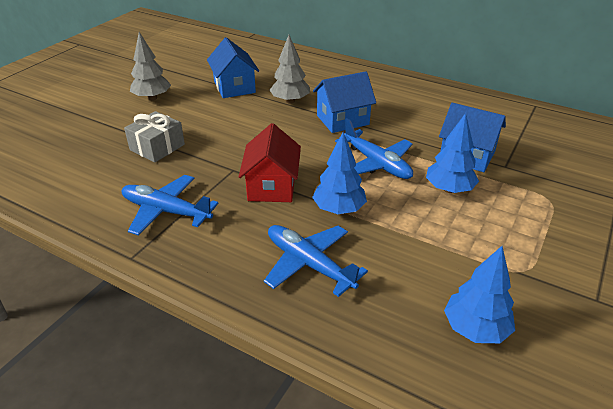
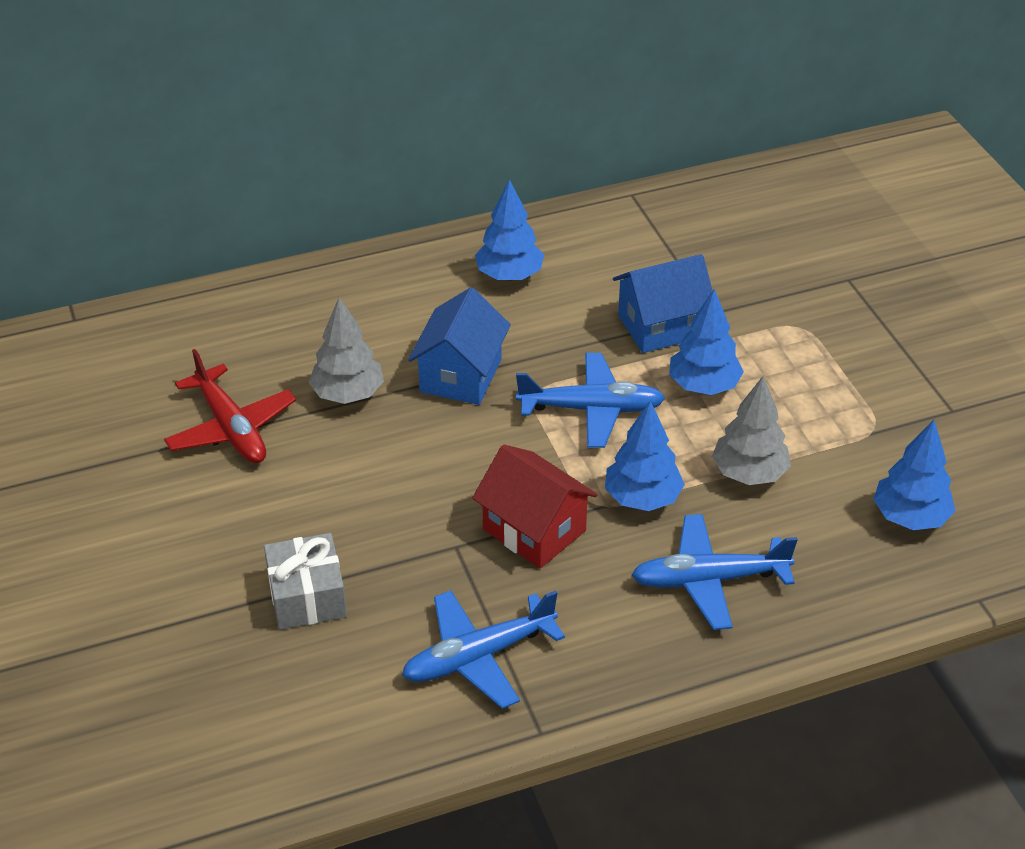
camera: 50 degrees left, 5 degrees up
grey tree [130,32,171,100] -> grey tree moved to [712,376,791,485]
blue house [207,37,259,98] -> red plane [164,349,296,463]
none -> blue tree [475,179,544,281]

